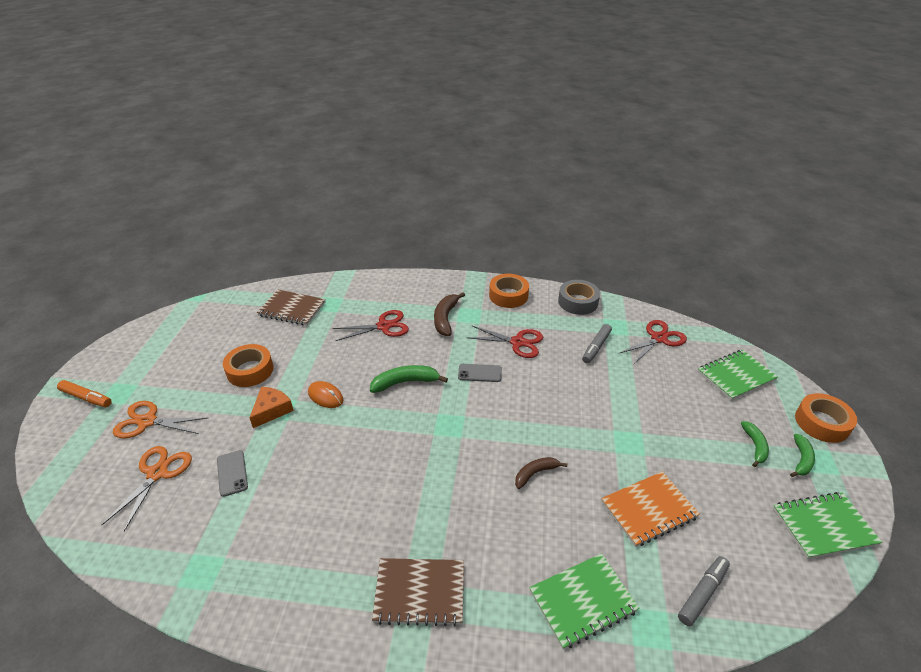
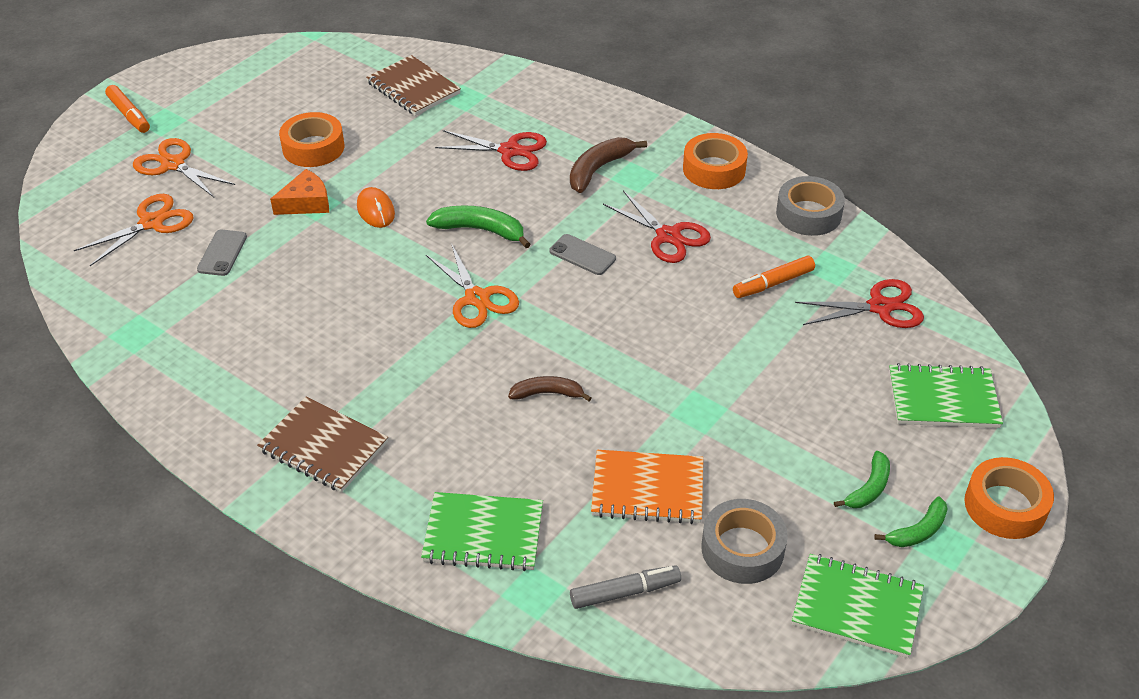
camera: 30 degrees right, 5 degrees up
grey marker [582,324,612,363] -> orange marker [733,256,815,298]
none -> orange scissors [426,243,519,328]
none -> grey tape [701,499,788,584]

